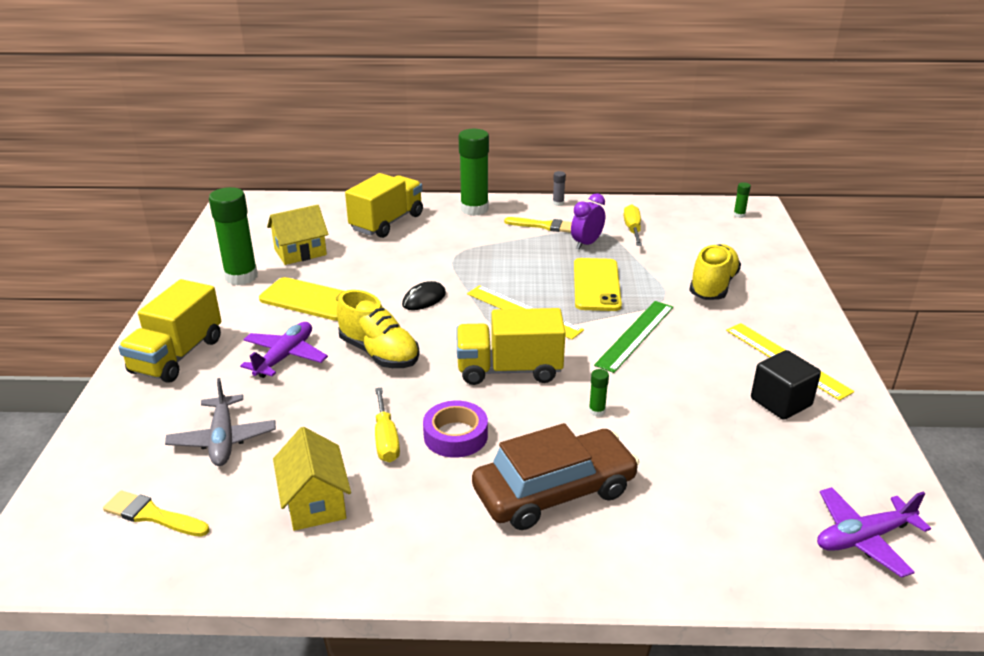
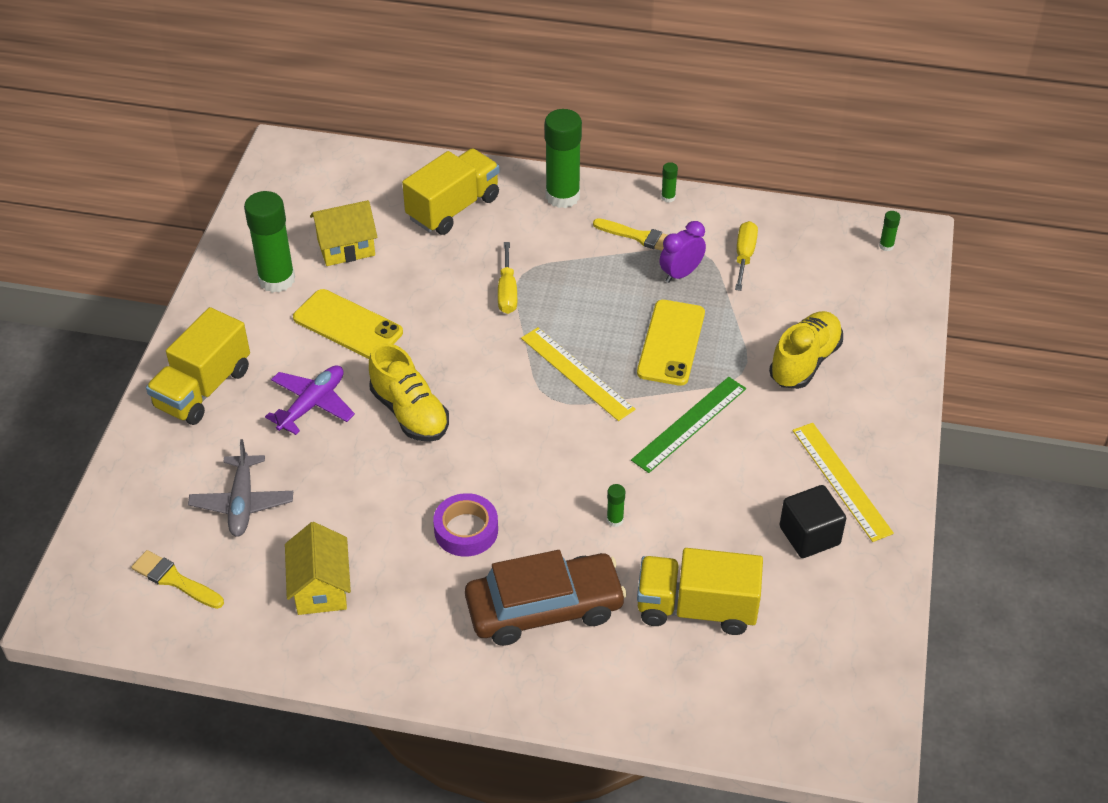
camera: 10 degrees right, 15 degrees up
yellow screwdriver [375,387,400,462] -> yellow screwdriver moved to [498,242,517,314]
black mouse [402,281,446,310] -> none
yellow truck [456,308,566,385] -> yellow truck moved to [637,548,763,635]
grey glue stick [553,171,566,206] -> green glue stick [661,162,678,203]
purple plane [817,487,931,578] -> none

